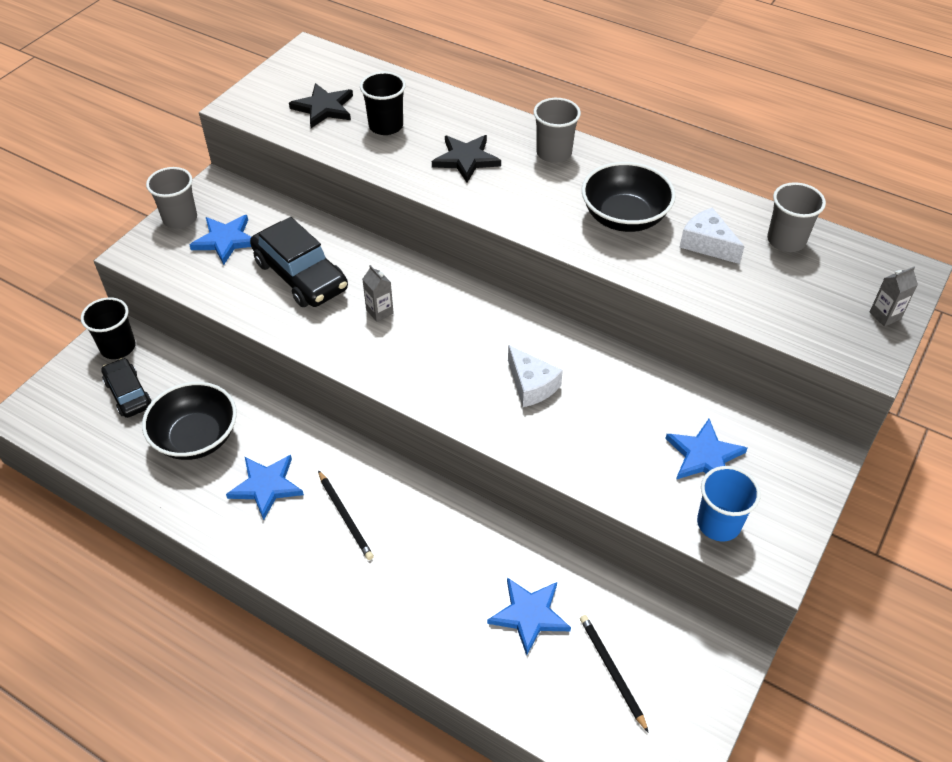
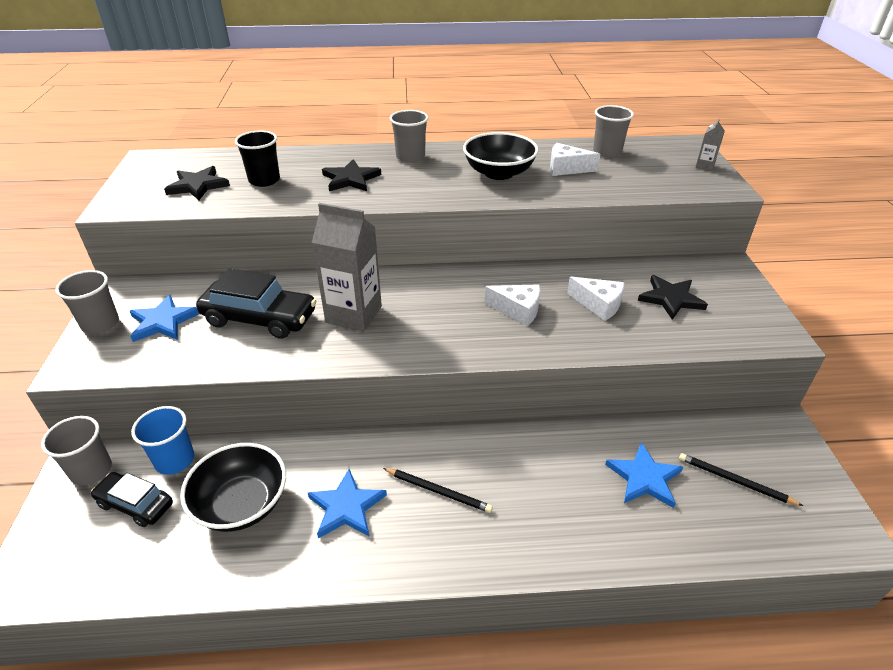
camera: 35 degrees left, 10 degrees down
black cup [81,297,136,359] -> grey cup [41,416,112,486]
grey carton [362,265,394,322] -> grey carton [312,203,382,331], size x2.26
blue star [665,419,747,480] -> black star [638,275,708,320]
blue cup [697,466,761,541] -> blue cup moved to [131,406,194,475]
none -> white cheese [567,277,625,321]

